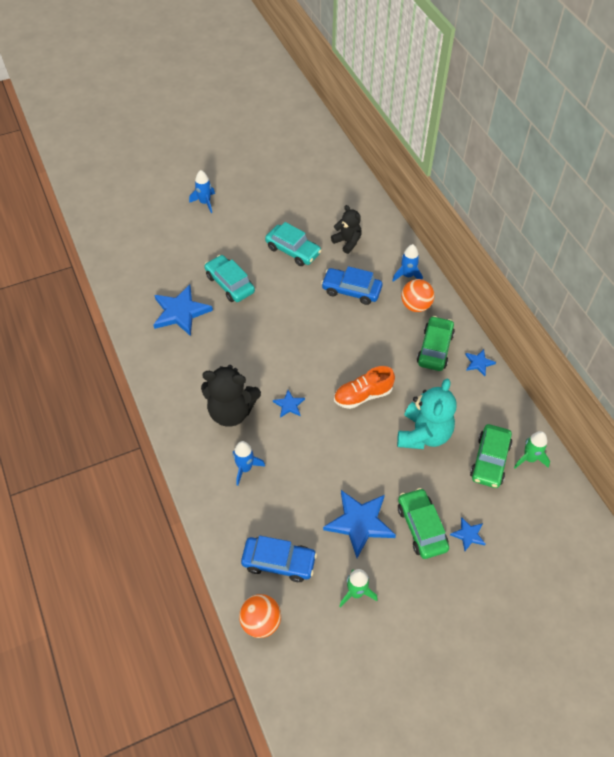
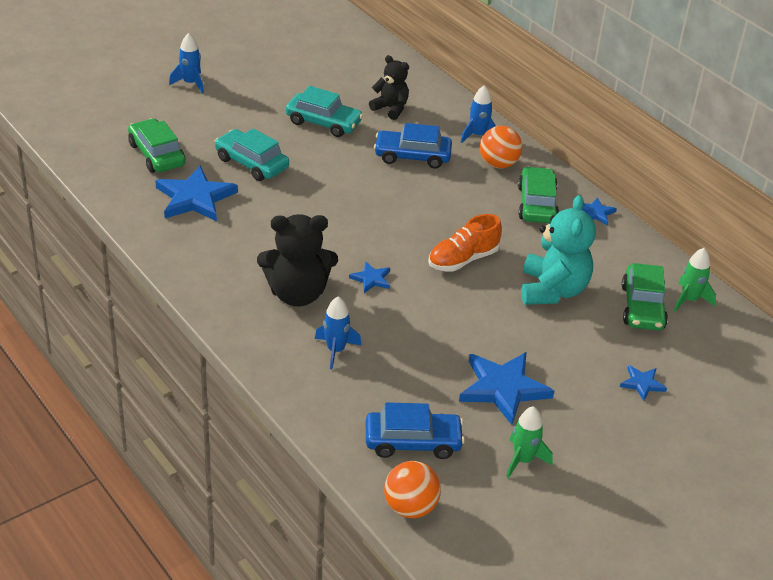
camera: 15 degrees left, 15 degrees down
green car [398,488,449,559] -> green car moved to [128,118,185,173]

